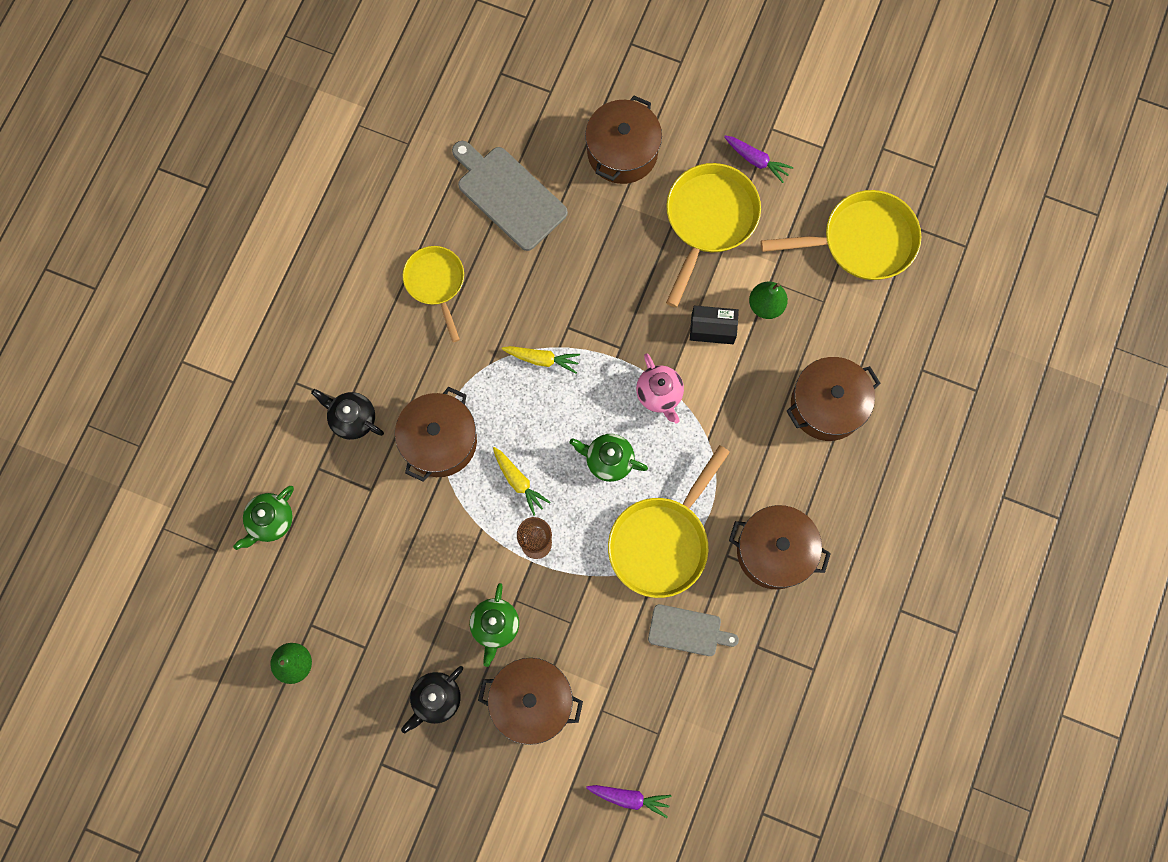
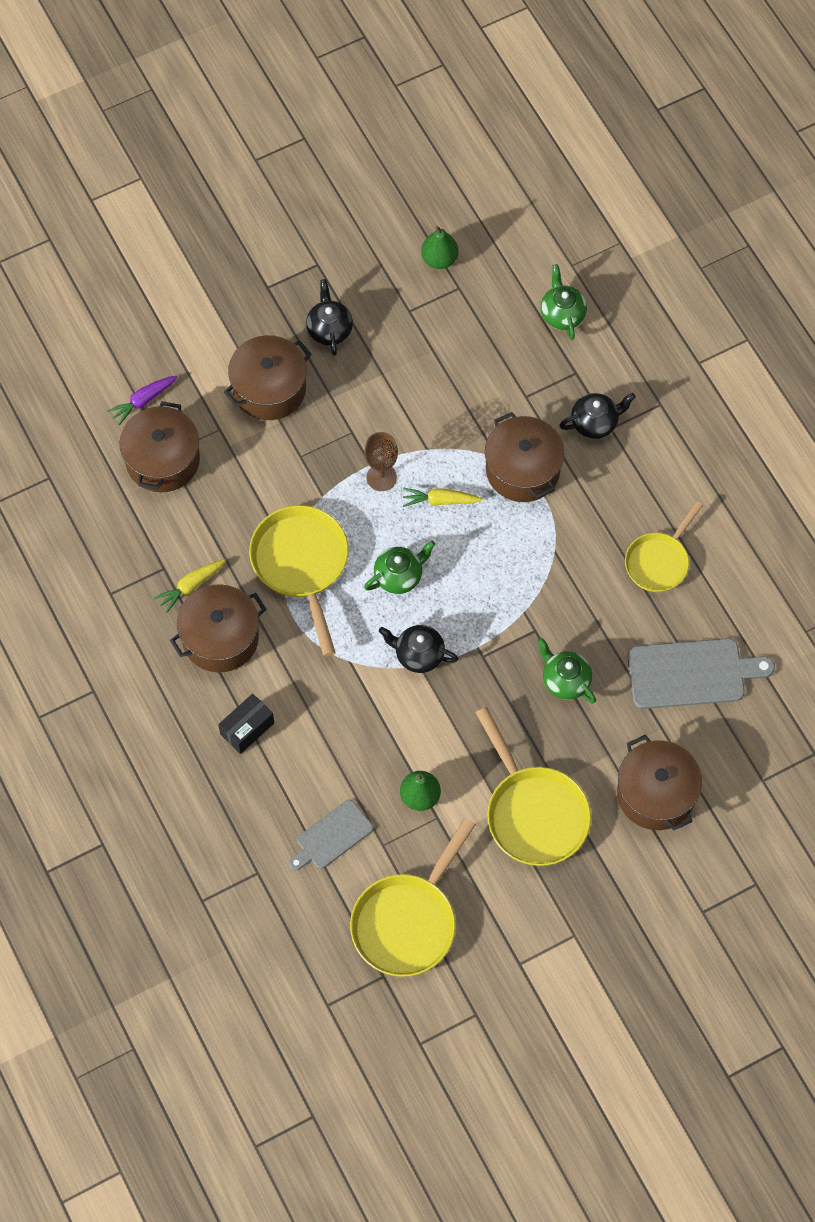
camera: 130 degrees right, 10 degrees down
yellow pan [403,246,464,342] -> yellow pan turned 105 degrees clockwise [625,501,703,592]
green teapot [470,583,519,667] -> green teapot moved to [537,637,596,703]
yellow carrot [502,346,580,374] -> yellow carrot moved to [154,559,226,613]
pink teapot [636,354,684,424] -> black teapot [379,625,458,673]
grey cutting board [648,604,739,656] -> grey cutting board moved to [289,800,373,870]
black box [690,306,739,344] -> black box moved to [218,694,274,754]
purple carrot [724,135,794,183] -> none
brown pot [787,357,880,441] -> brown pot moved to [120,401,200,492]

